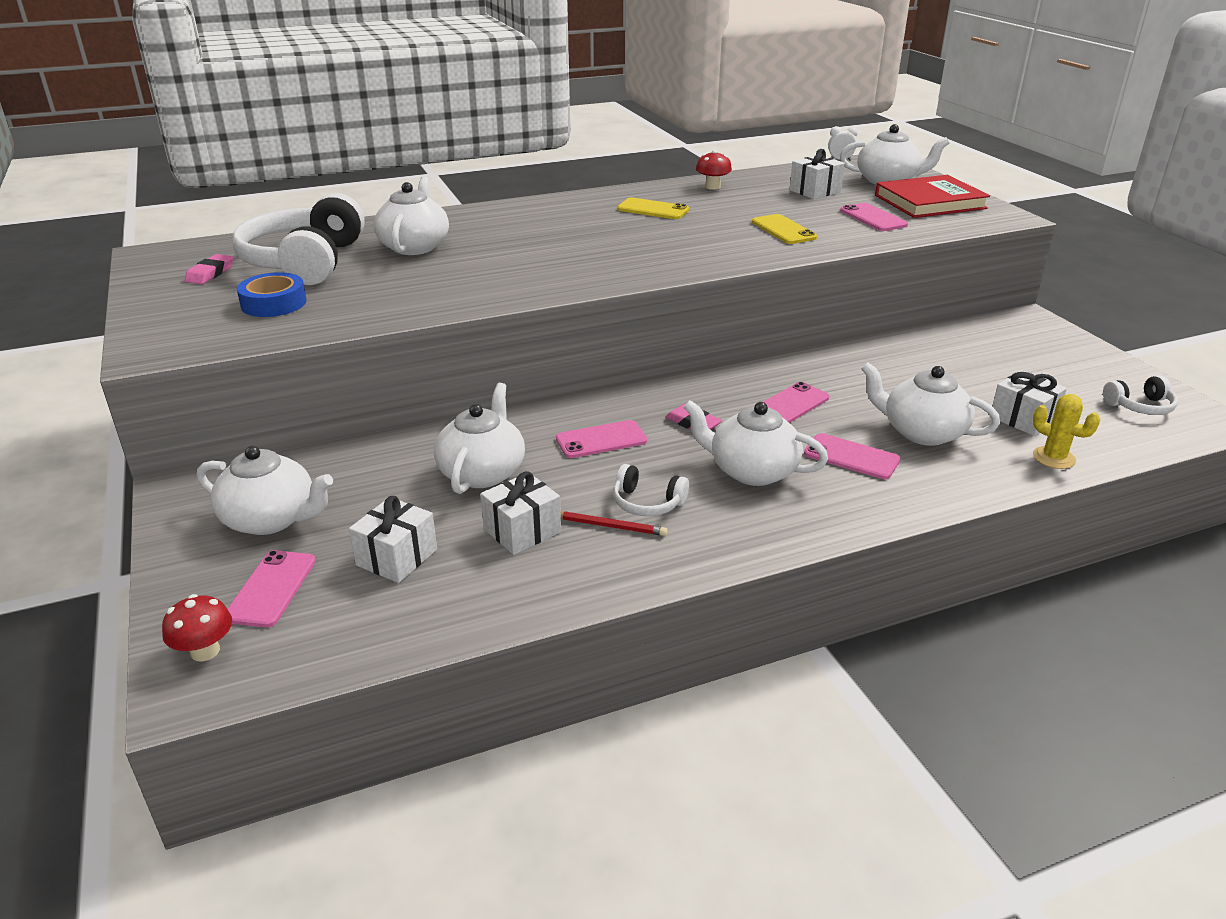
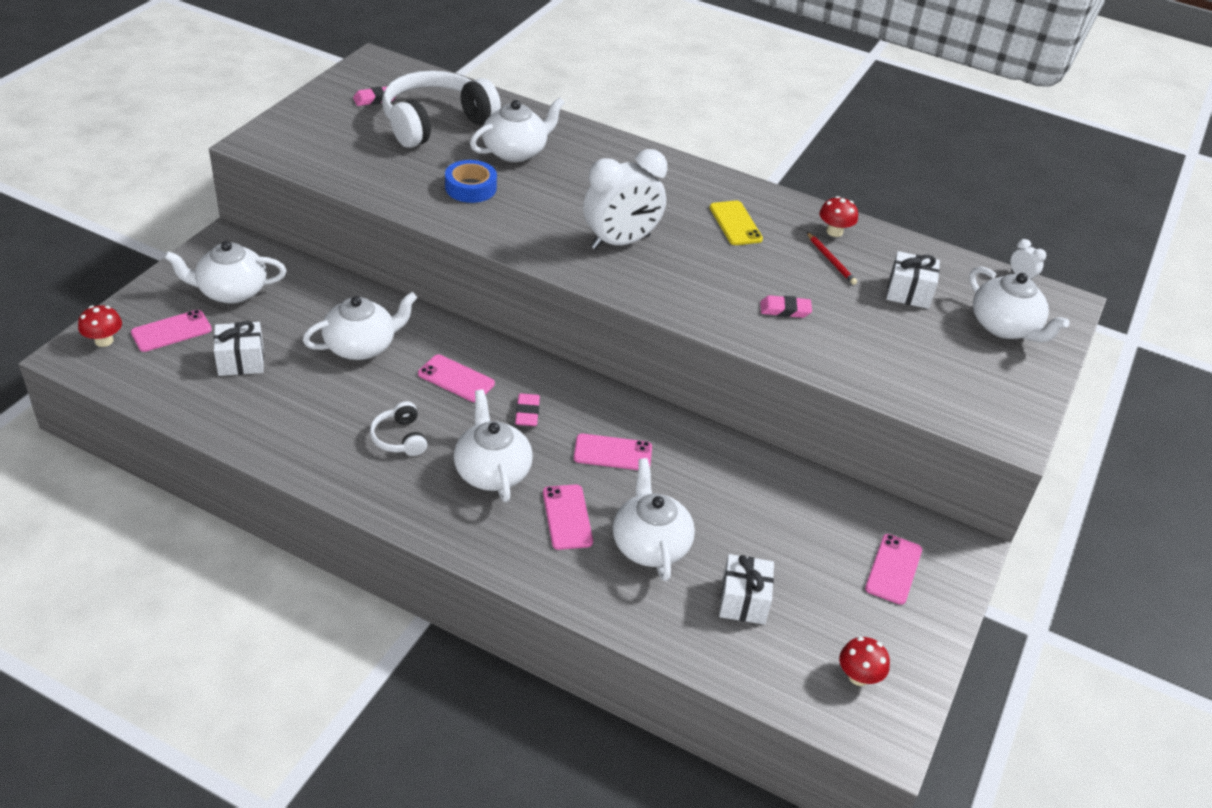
camera: 45 degrees right, 10 degrees up
white teapot [197,446,333,535] -> white teapot turned 105 degrees clockwise [164,241,286,304]
blue tape [237,272,307,317] -> blue tape moved to [445,160,497,203]
white gift [481,471,561,555] -> none
red pencil [561,511,667,536] -> red pencil moved to [807,232,857,285]
yellow phone [752,214,817,244] -> pink eraser [760,295,812,318]
pink phone [840,203,908,231] -> pink phone moved to [865,534,922,605]
red book [875,175,990,218] -> none
yellow cactus [1033,394,1100,469] -> none
white headphones [1103,376,1178,415] -> red mushroom [839,637,890,686]
none -> white clock [583,149,667,250]

